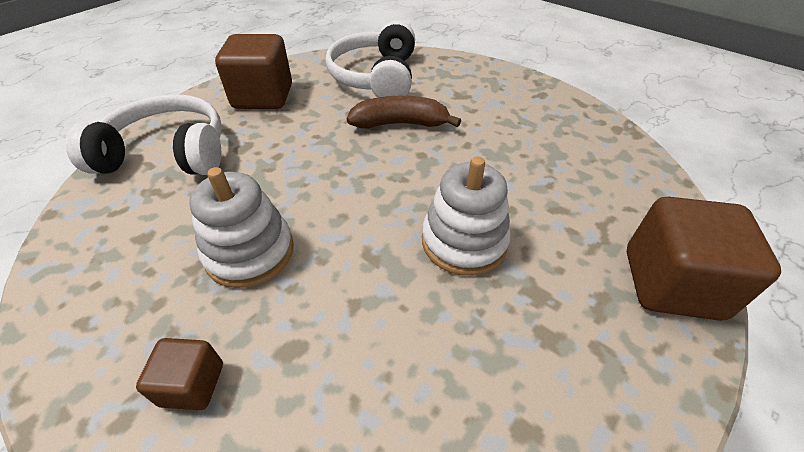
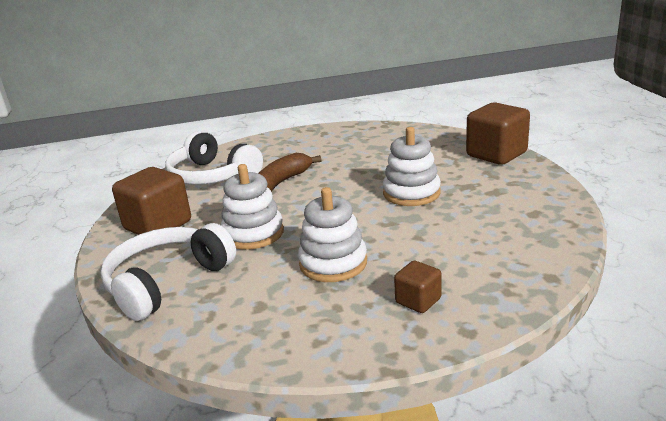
camera: 50 degrees left, 20 degrees down
none -> white stacking toy [221,164,284,250]

